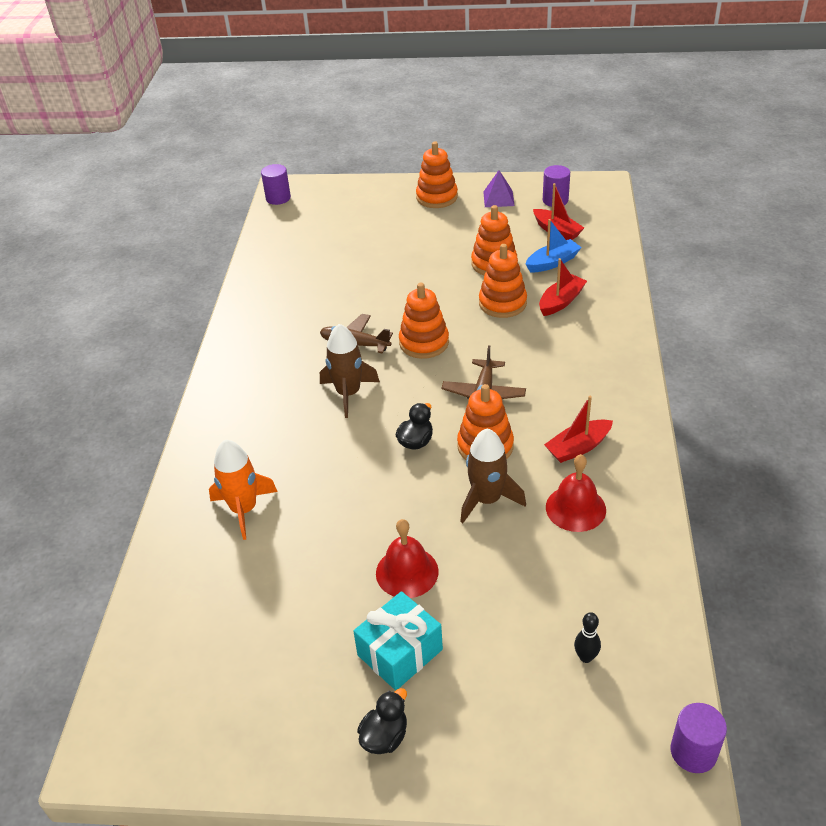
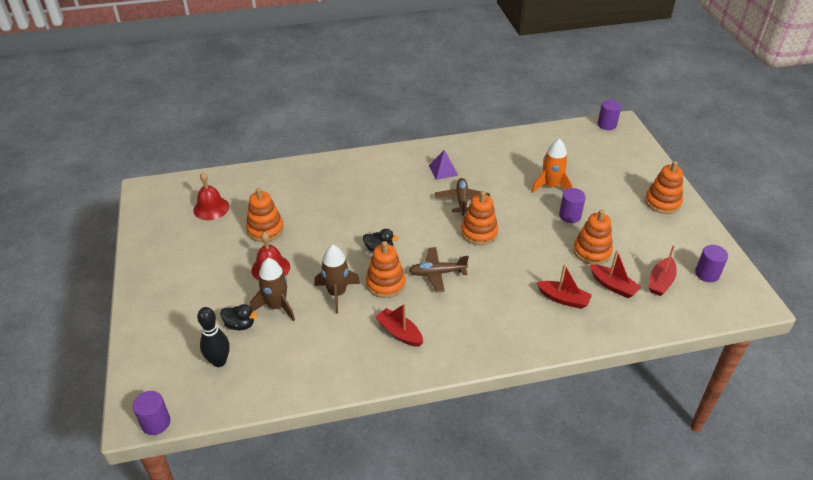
camera: 70 degrees right, 0 degrees up
orange rocket [209,440,278,540] -> orange rocket moved to [531,139,572,193]
brown rocket [320,324,380,418] -> brown rocket moved to [250,258,295,321]
turquoise gift [353,591,443,690] -> none
black duck [357,688,407,754] -> black duck moved to [220,304,257,330]
orange stacking toy [479,244,527,318] -> orange stacking toy moved to [246,188,284,242]
purple pyramid [483,170,515,207] -> purple pyramid moved to [429,150,459,180]
blue boat [526,219,582,272] -> red boat [590,250,641,298]
red bell [546,454,606,532] -> red bell moved to [193,172,229,220]
black bowling pin [574,612,601,663] -> black bowling pin [197,307,230,367], size x1.71
none -> purple cylinder [559,188,586,223]

